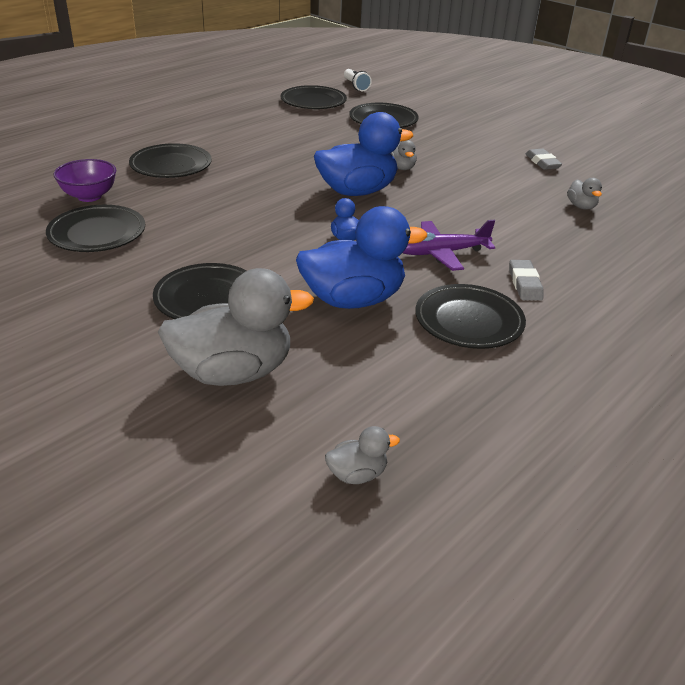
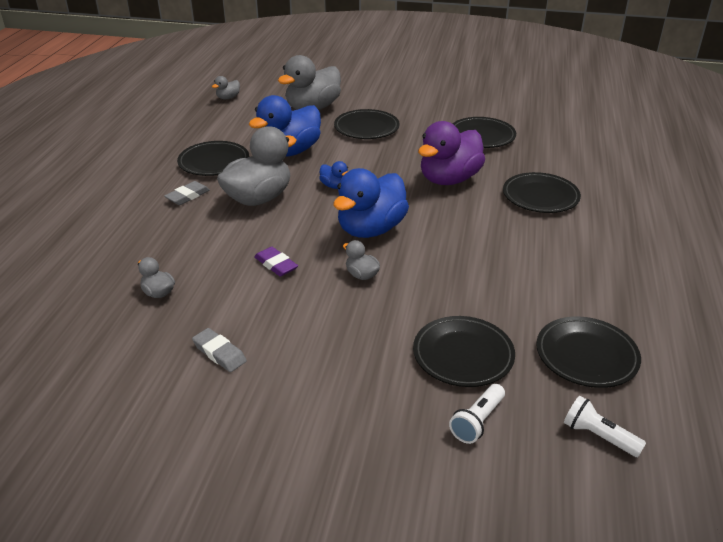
camera: 150 degrees right, 0 degrees up
purple bowl [54,159,116,202] -> none
purple plane [403,220,495,271] -> grey duck [217,126,297,206]
grey eraser [509,260,544,300] -> grey eraser turned 75 degrees clockwise [164,181,210,205]
none -> purple eraser [254,247,298,277]
none -> purple duck [418,121,485,185]
none -> white flashlight [449,384,505,444]

